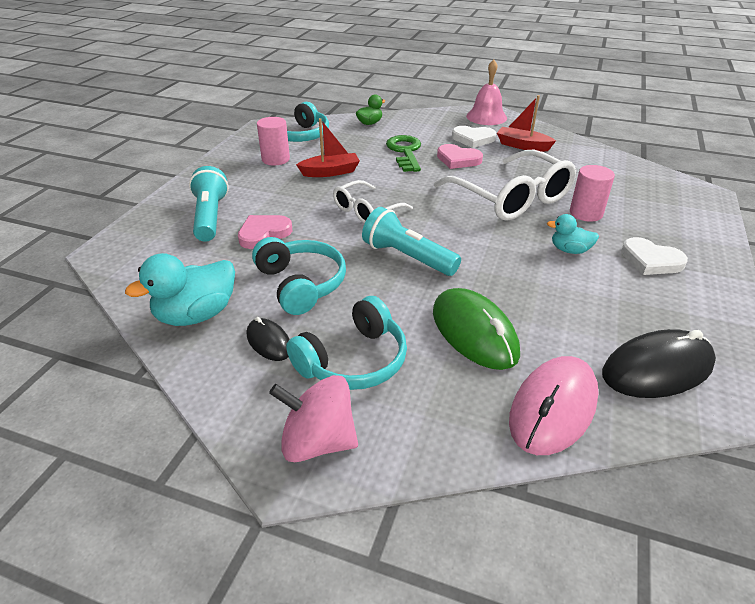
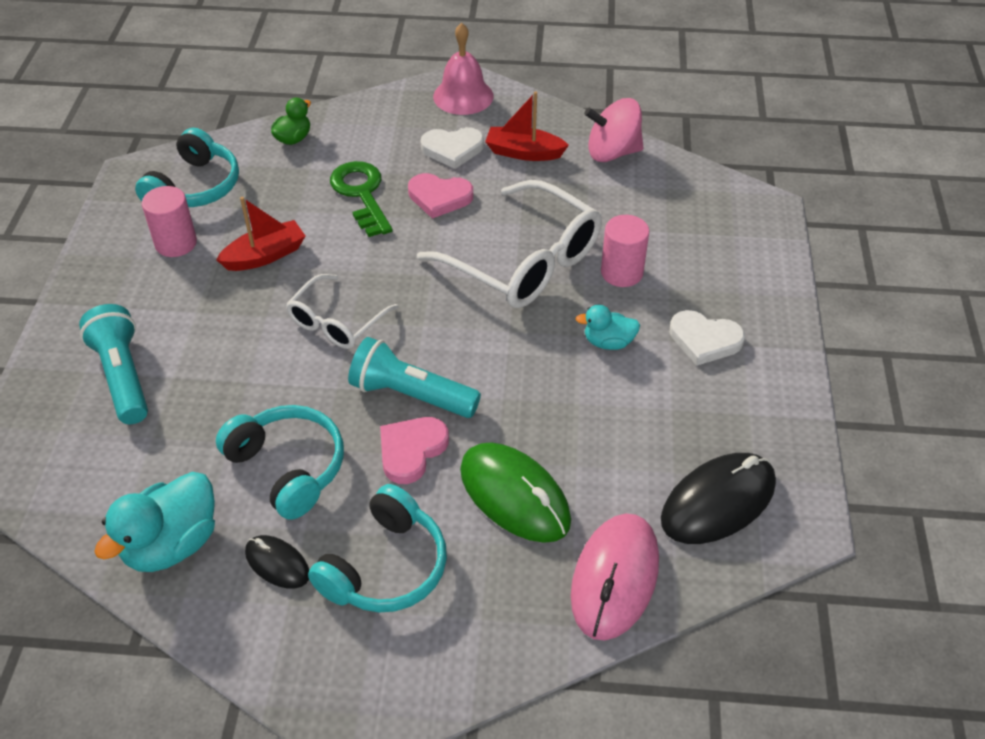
camera: 15 degrees left, 10 degrees up
pink heart [238,215,292,249] -> pink heart moved to [380,417,449,484]
pink spinning top [269,375,358,462] -> pink spinning top moved to [584,98,644,162]

